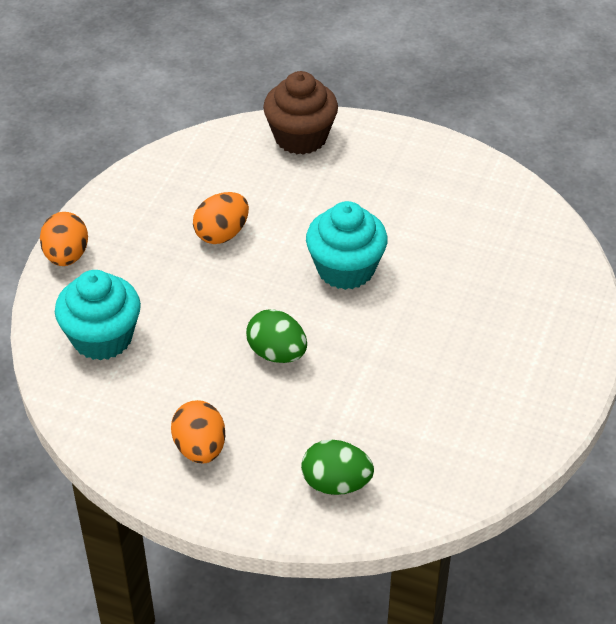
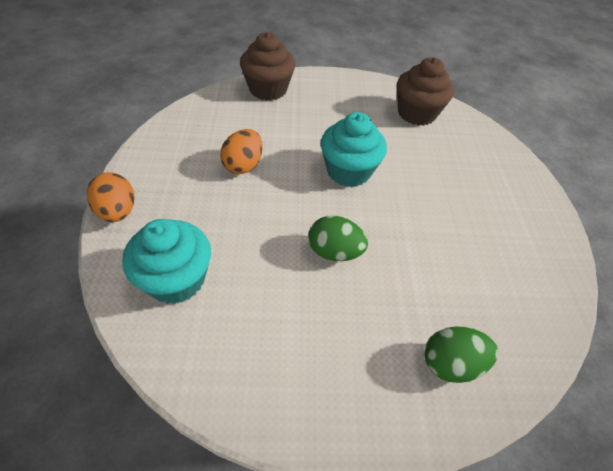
camera: 25 degrees left, 5 degrees up
orange egg [171,400,225,464] -> none
none -> brown cupcake [397,57,454,126]

